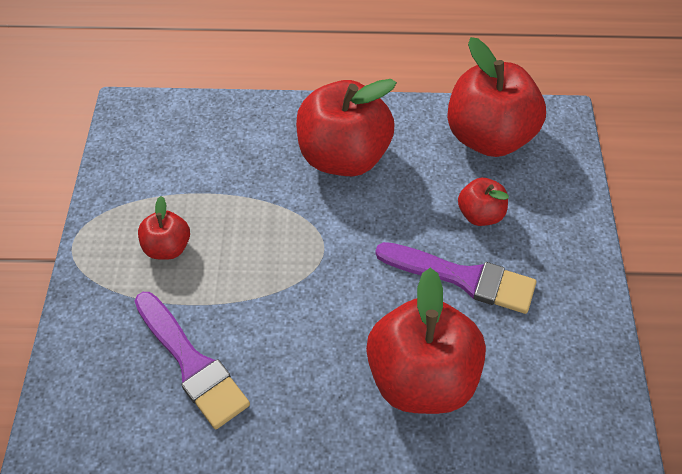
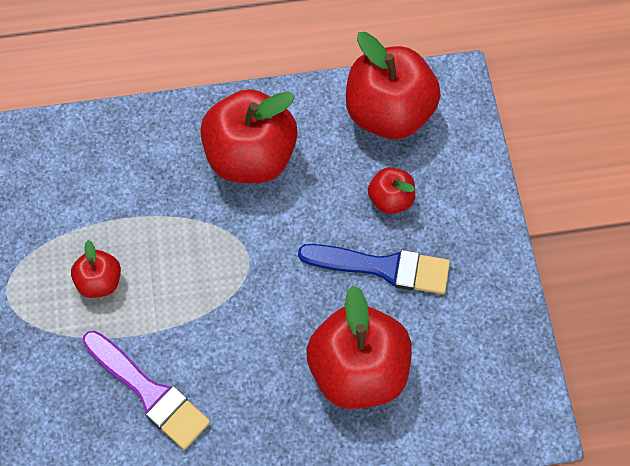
camera: 10 degrees left, 10 degrees up
purple brush [375,242,536,314] -> blue brush [298,244,450,294]

